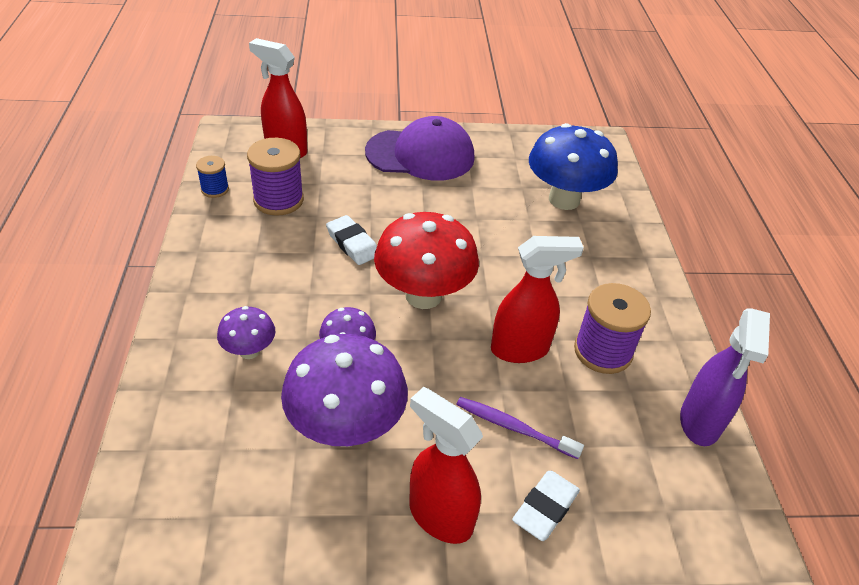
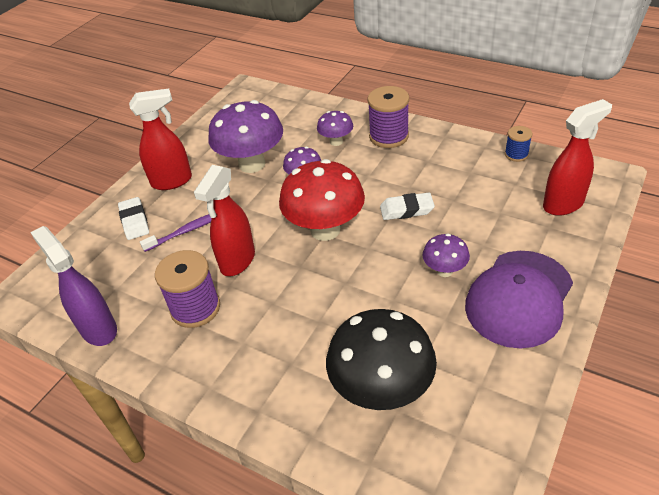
camera: 130 degrees right, 0 degrees up
purple spool [247,138,304,216] -> purple spool moved to [367,86,409,148]
blue mushroom [529,123,618,210] -> black mushroom [326,309,437,410]
none -> purple mushroom [423,234,470,277]

